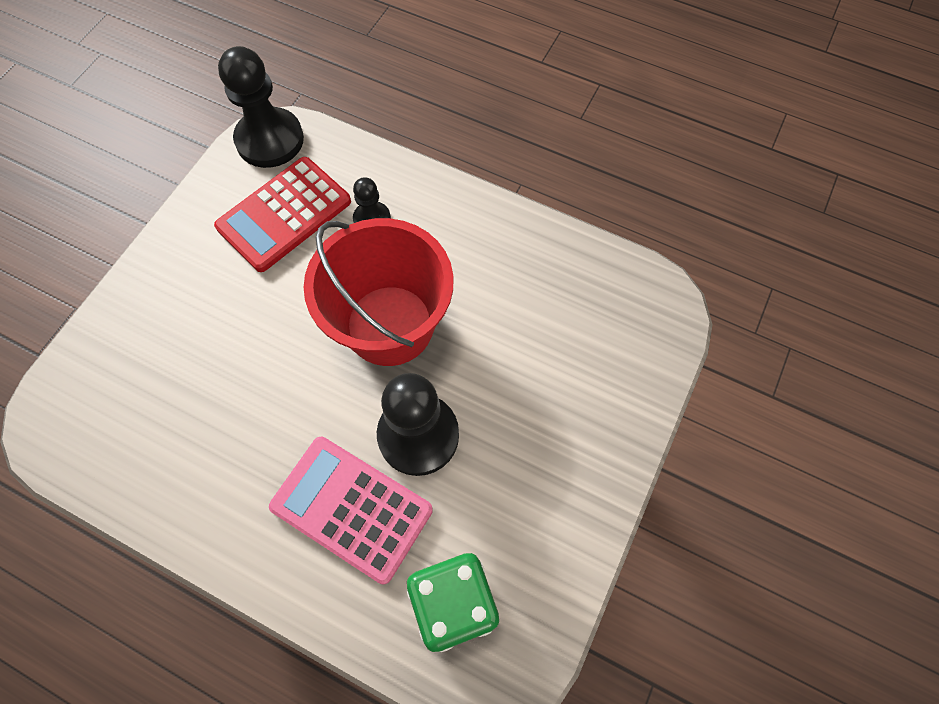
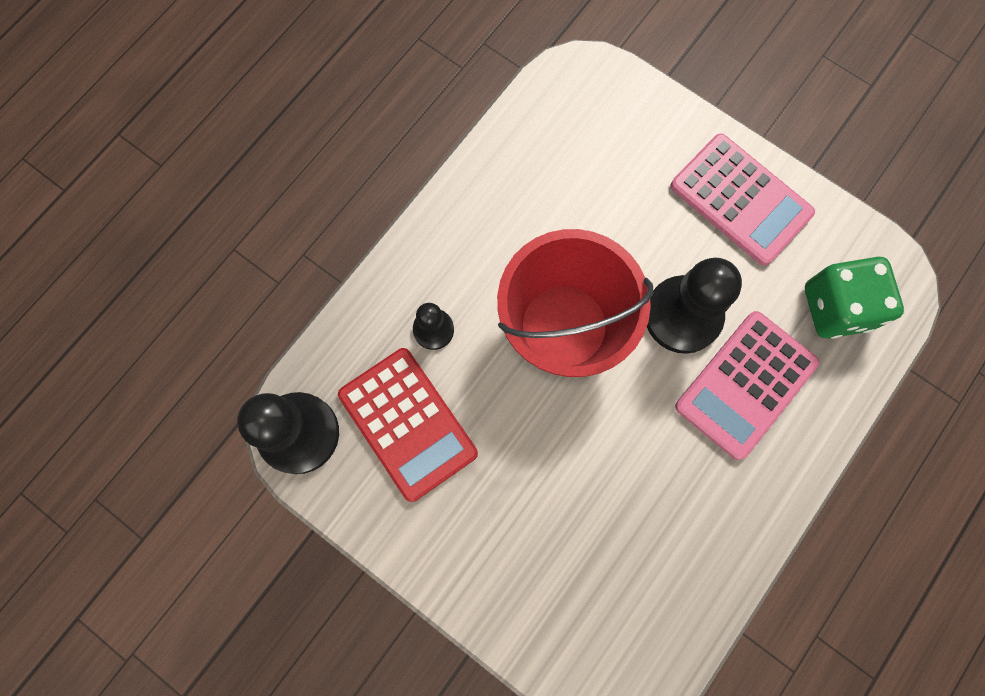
camera: 80 degrees left, 10 degrees up
none -> pink calculator [670,133,815,266]

